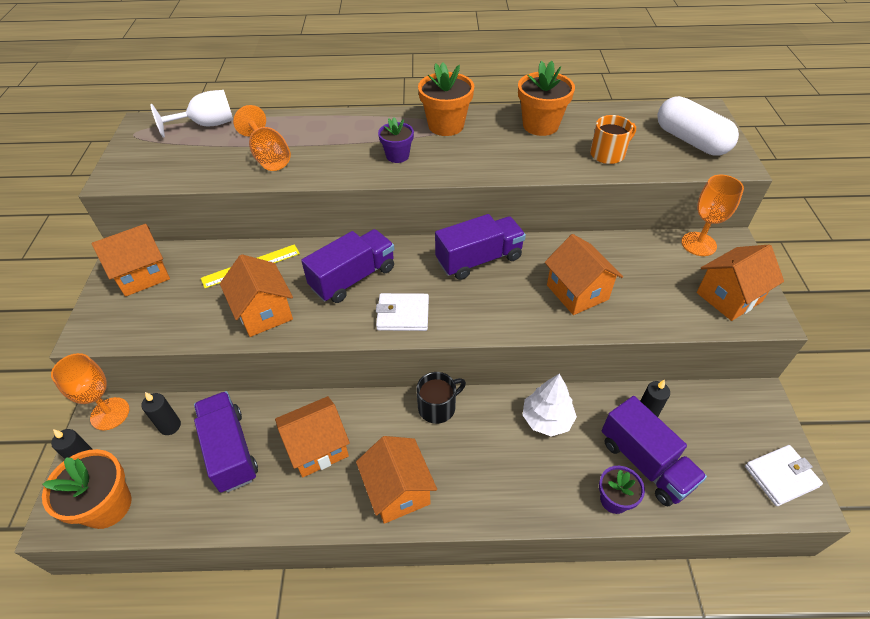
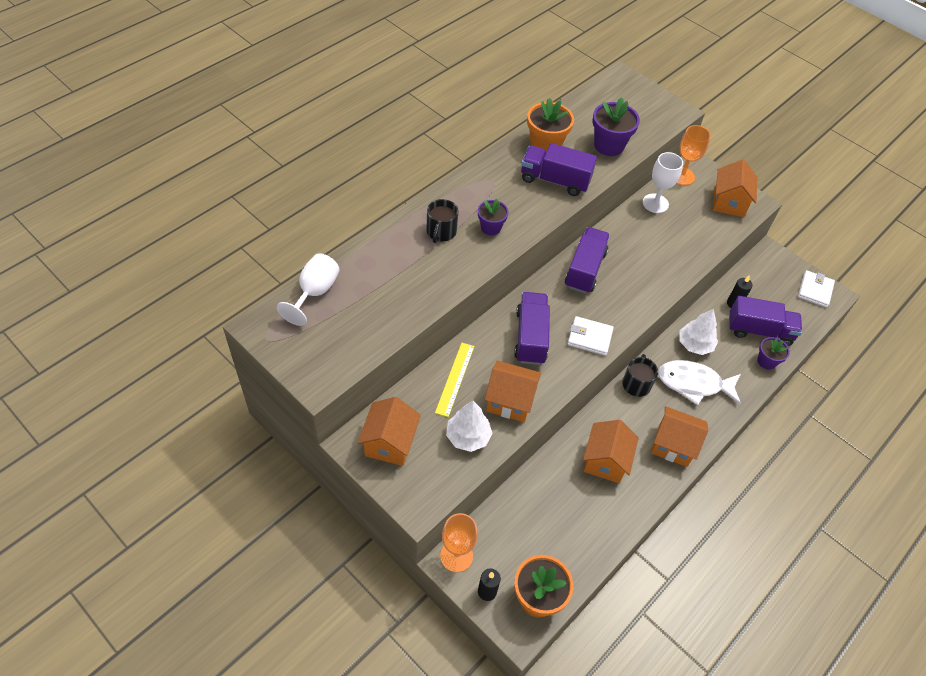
camera: 50 degrees left, 5 degrees up
black candle [141,392,181,435] -> none
purple truck [194,391,258,493] -> purple truck moved to [521,143,597,196]
orange goblet [233,105,291,171] -> none
white wallet [376,293,429,331] -> white wallet turned 60 degrees clockwise [567,316,614,356]
orange flower pot [418,63,474,136] -> none
orange house [545,234,623,315] -> none
orange mug [590,115,636,164] -> purple flower pot [593,97,640,156]
white capsule [657,96,739,156] -> none
none -> black mug [427,199,458,243]
none -> white tree [446,401,492,452]
none -> white goblet [643,152,683,213]
none -> white fish [658,360,741,406]

